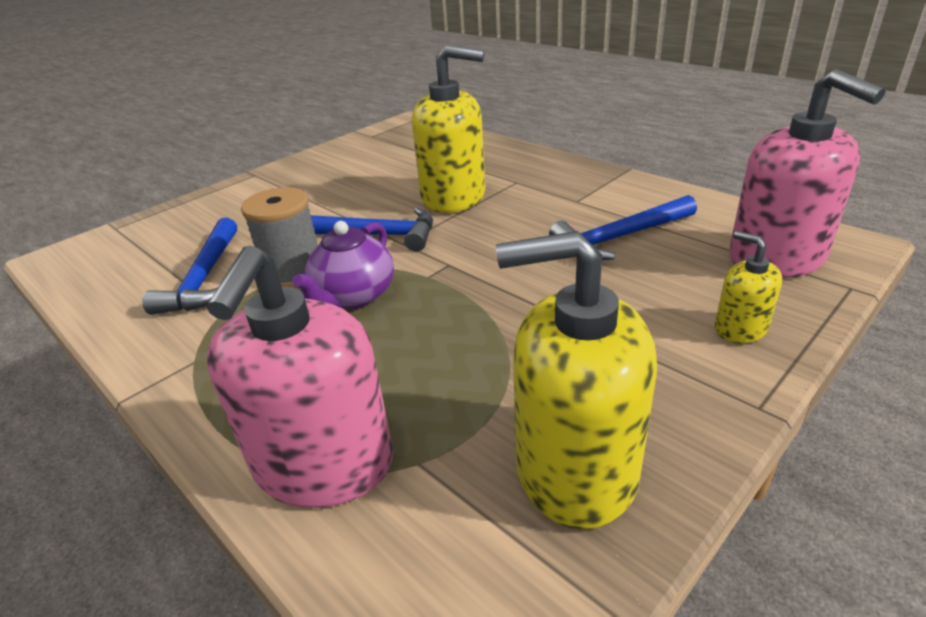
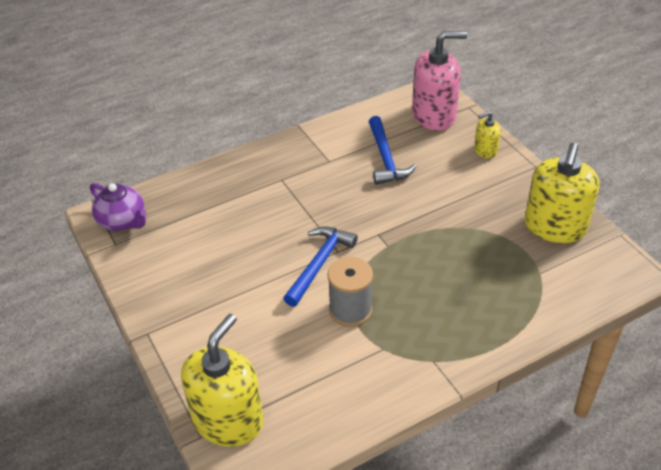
camera: 75 degrees left, 10 degrees up
blue hammer [142,218,237,315] -> none
pink soap dispenser [206,245,393,508] -> none
purple teapot [292,221,394,309] -> purple teapot moved to [90,183,146,231]
yellow soap dispenser [412,45,485,213] -> yellow soap dispenser moved to [181,314,263,447]

